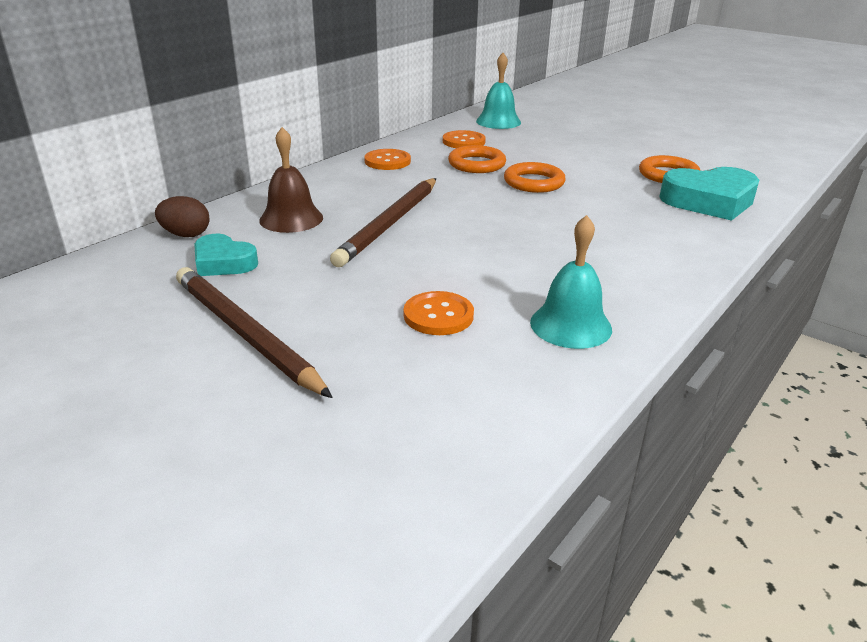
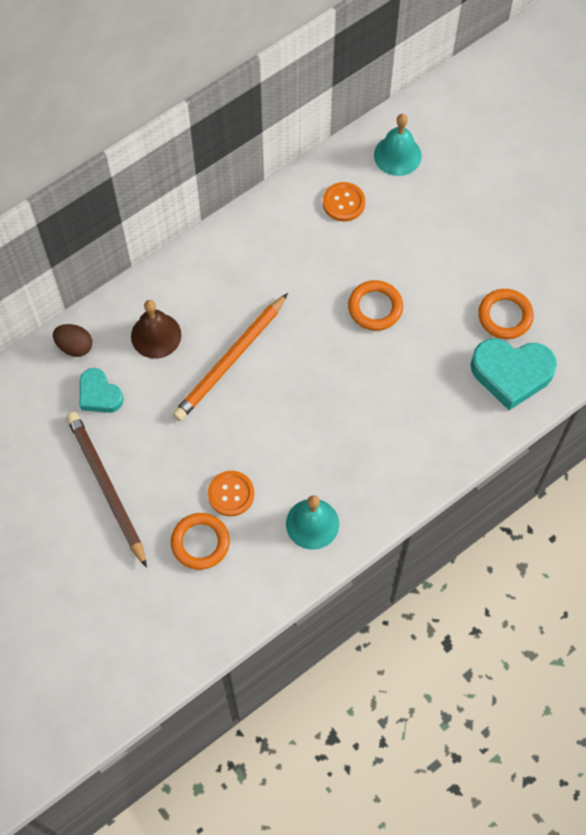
camera: 15 degrees right, 35 degrees up
brown pencil [330,178,436,267] -> orange pencil [173,293,288,421]
orange button [364,149,411,170] -> none
orange ring [448,145,506,173] -> orange ring moved to [171,513,230,570]

